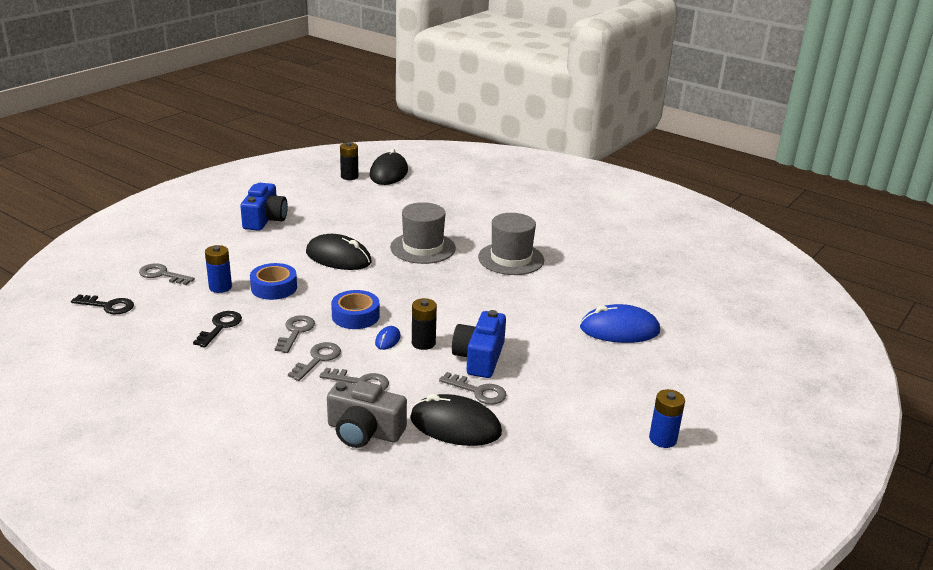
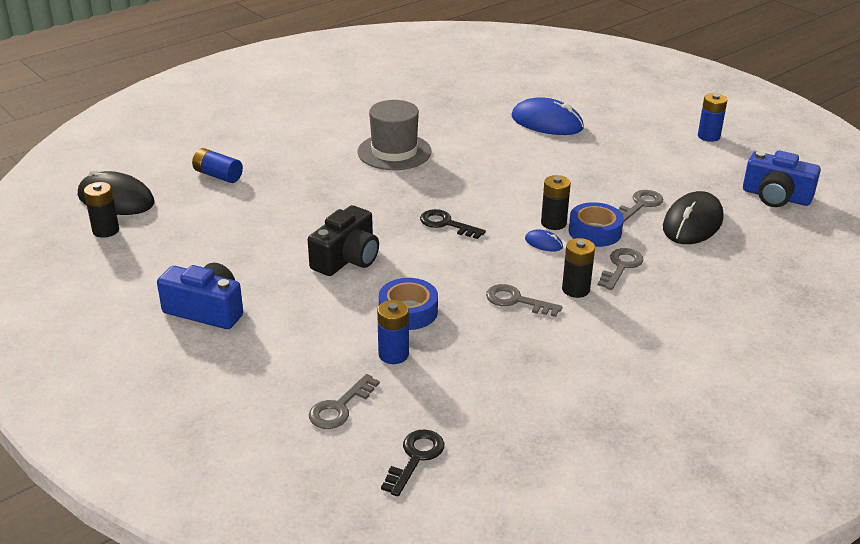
camera: 75 degrees left, 5 degrees up
black key [193,311,242,348] -> black key moved to [420,209,486,239]
grey key [288,342,341,381] -> black battery [562,238,595,298]
black mouse [306,234,372,270] -> black camera [308,205,379,276]
grey camera [327,381,407,448] -> none
blue tape [331,290,379,329] -> blue tape moved to [569,202,624,247]
grey hat [390,202,456,264] -> none
blue camera [452,310,506,378] -> blue camera moved to [743,151,821,207]
blue mouse [580,304,660,343] -> blue mouse turned 75 degrees counterclockwise [512,97,584,135]
none -> blue battery [192,148,243,183]

